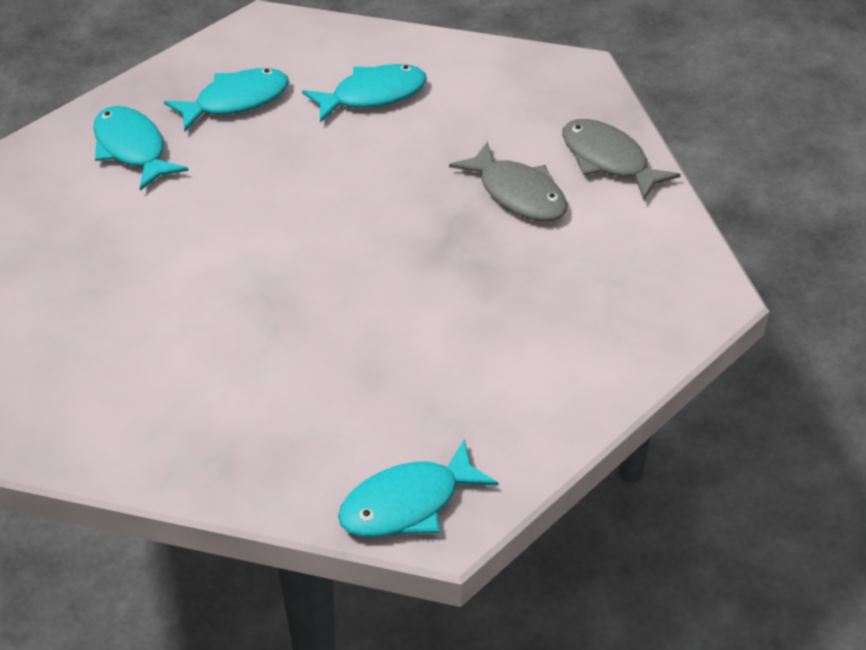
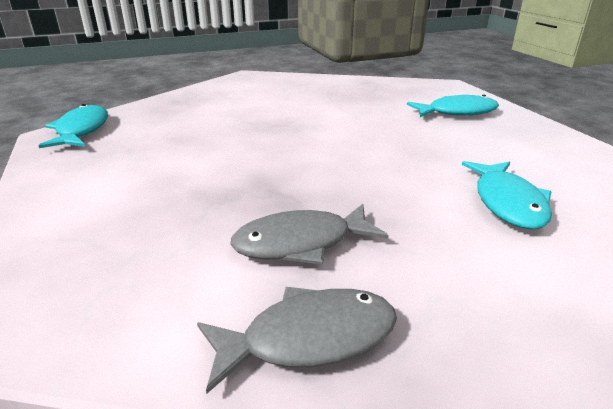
camera: 115 degrees right, 15 degrees down
turquoise fish [164,68,289,131] -> none

